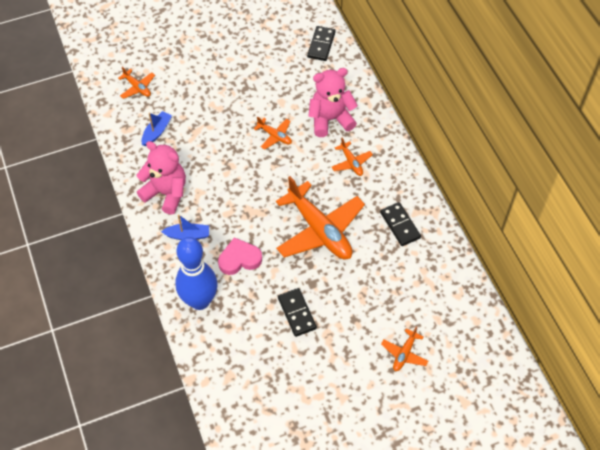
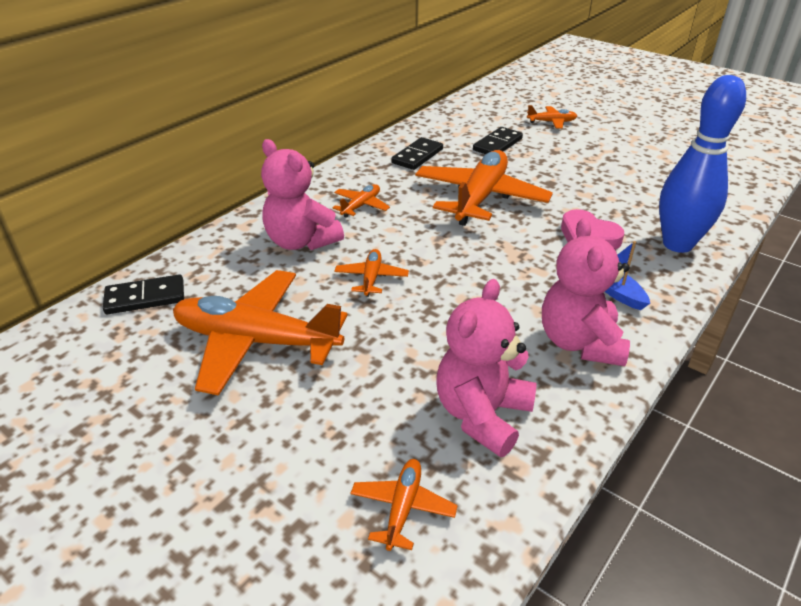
camera: 120 degrees left, 20 degrees down
blue boat [141,111,172,146] -> pink teddy bear [436,279,537,457]
black domino [278,288,317,337] -> black domino moved to [473,127,523,154]
none -> orange plane [173,270,348,396]

